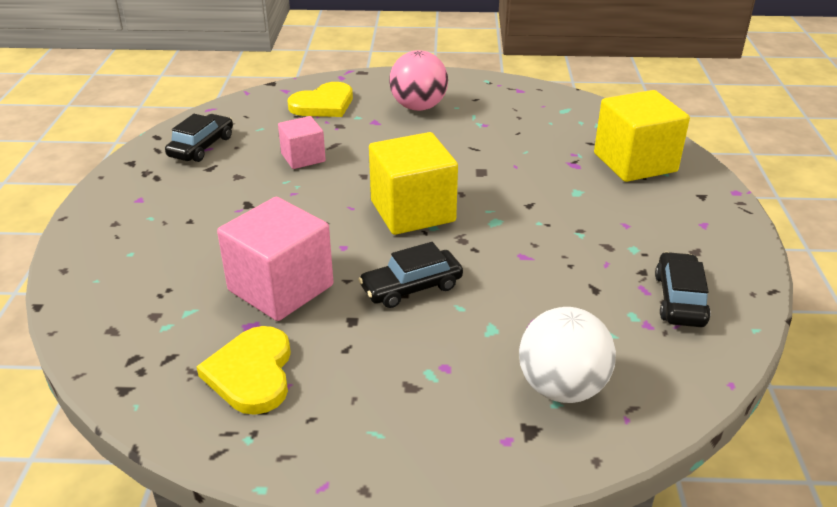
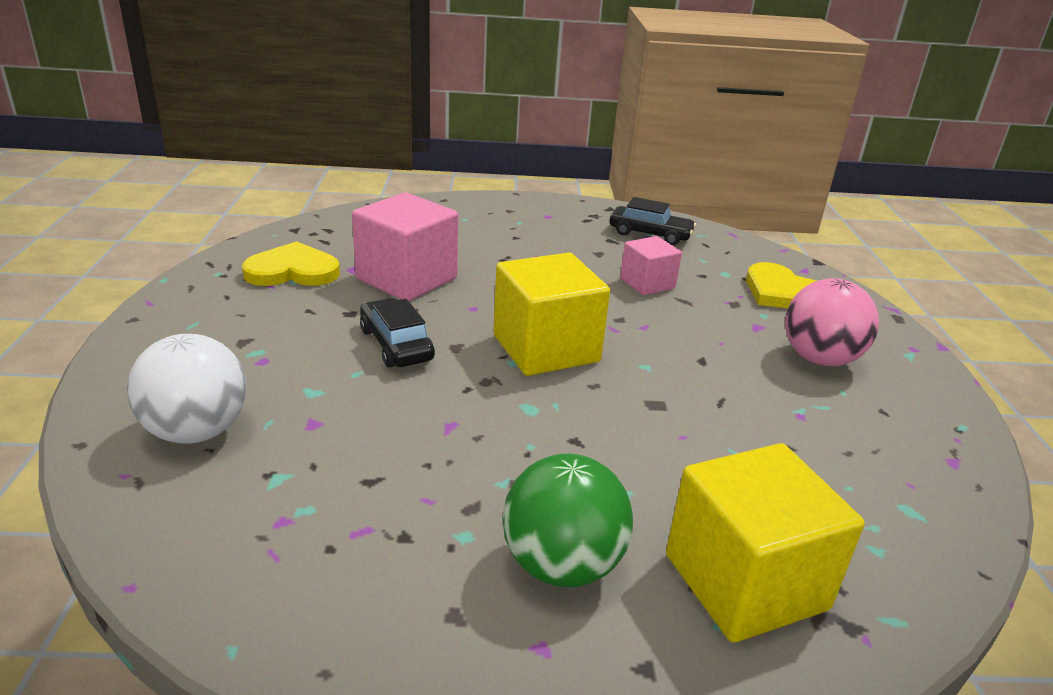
camera: 85 degrees right, 5 degrees down
black car [655,252,711,327] -> none
none -> green ball [502,454,633,587]

